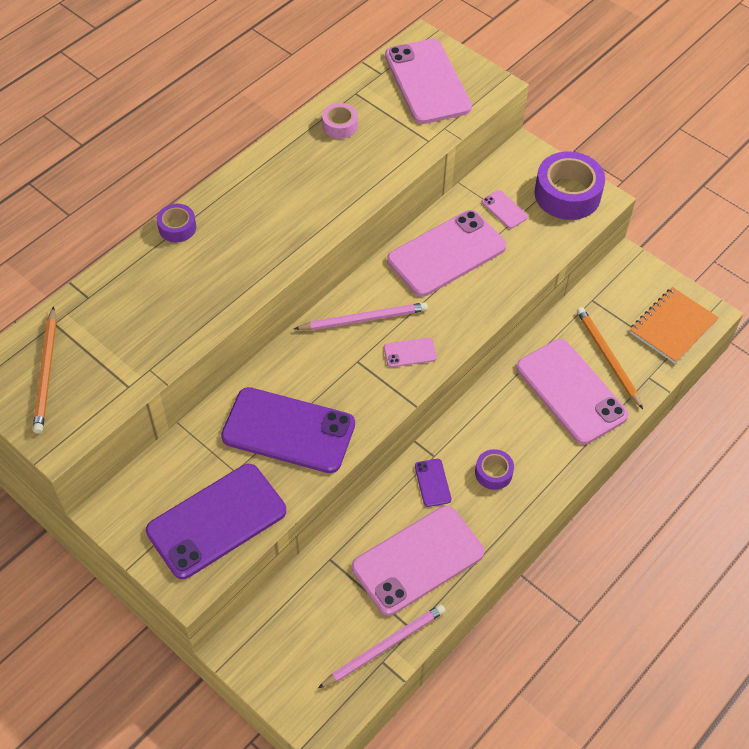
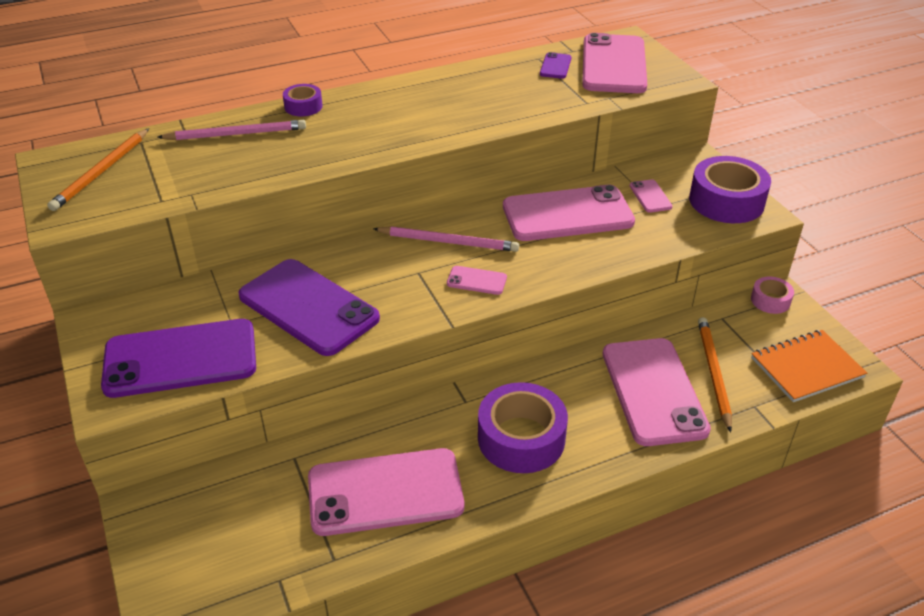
camera: 25 degrees right, 15 degrees down
pink pencil [318,604,446,688] -> pink pencil moved to [157,120,306,140]
pink tape [322,103,358,139] -> pink tape moved to [751,276,794,314]
purple phone [415,459,451,507] -> purple phone moved to [540,52,571,79]
purple tape [475,449,514,490] -> purple tape [478,382,568,473], size x1.94

